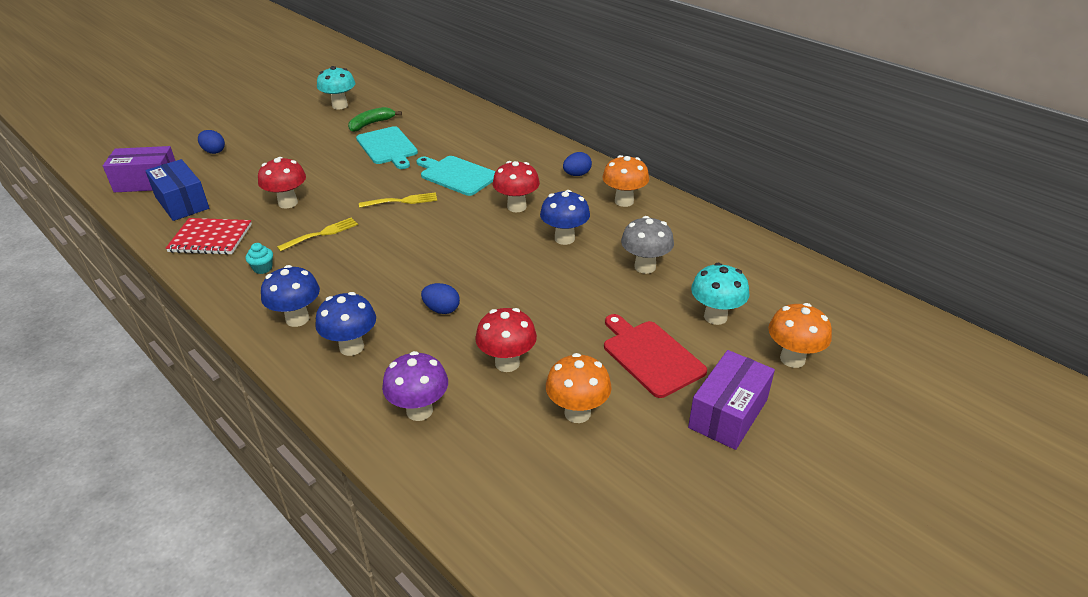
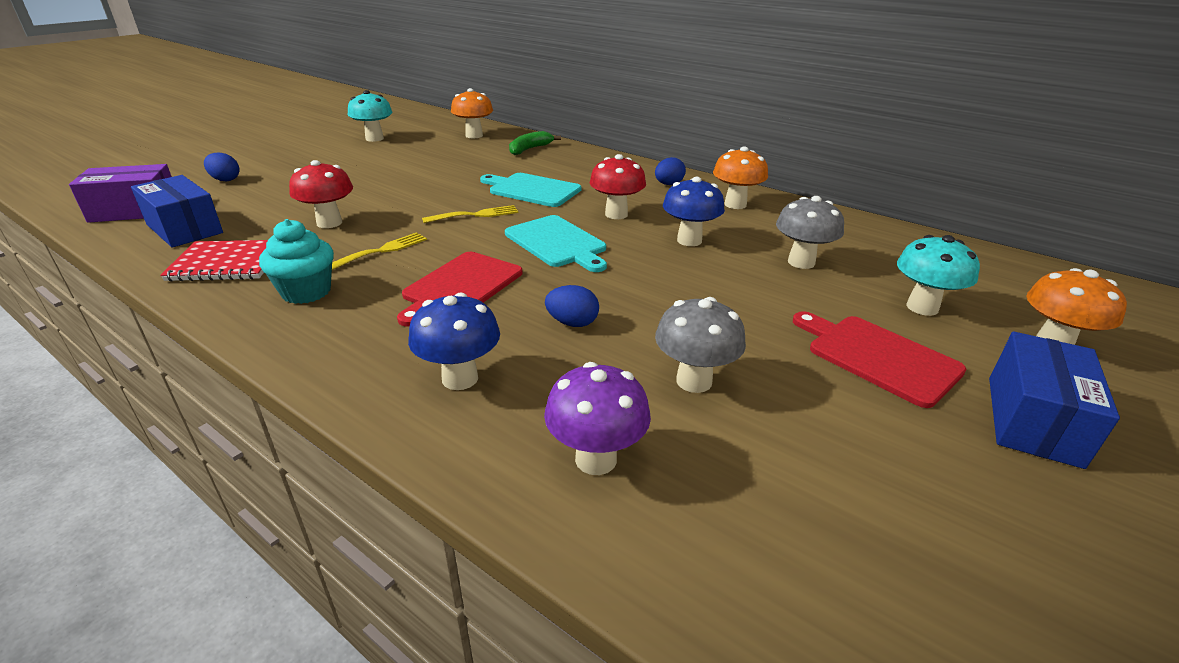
camera: 10 degrees left, 5 degrees down
turquoise cupcake [245,243,273,274] -> turquoise cupcake [259,219,334,304], size x1.84
blue mushroom [261,265,320,327] -> none
green banana [348,107,402,132] -> green banana moved to [509,131,561,155]
turquoise cutting board [356,126,418,169] -> turquoise cutting board moved to [505,215,607,272]
red mushroom [475,308,537,372] -> grey mushroom [655,297,746,393]
orange mushroom [546,353,612,423] -> orange mushroom moved to [451,88,493,138]
purple box [688,350,775,450] -> blue box [989,331,1120,469]
none -> red cutting board [397,252,522,327]

